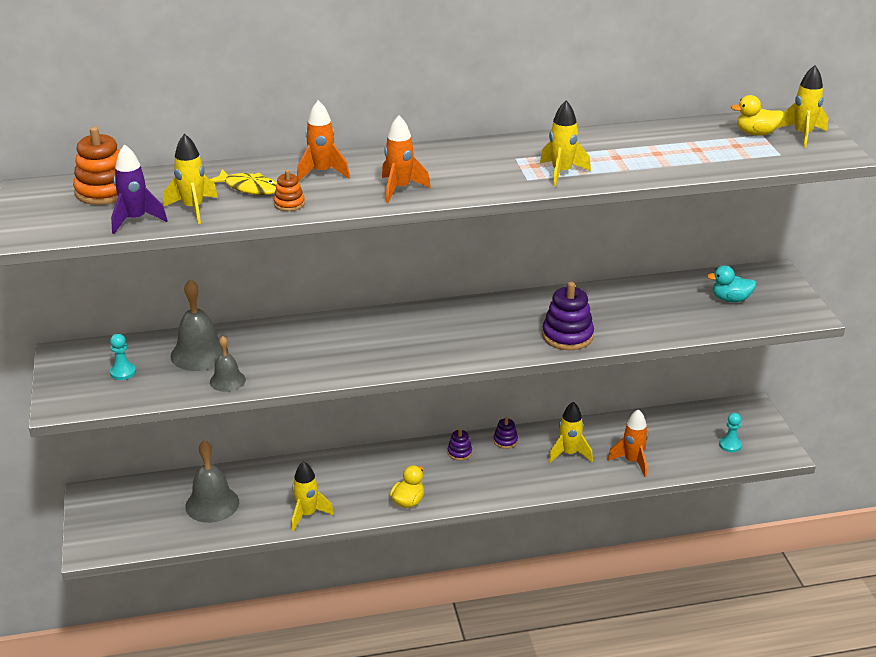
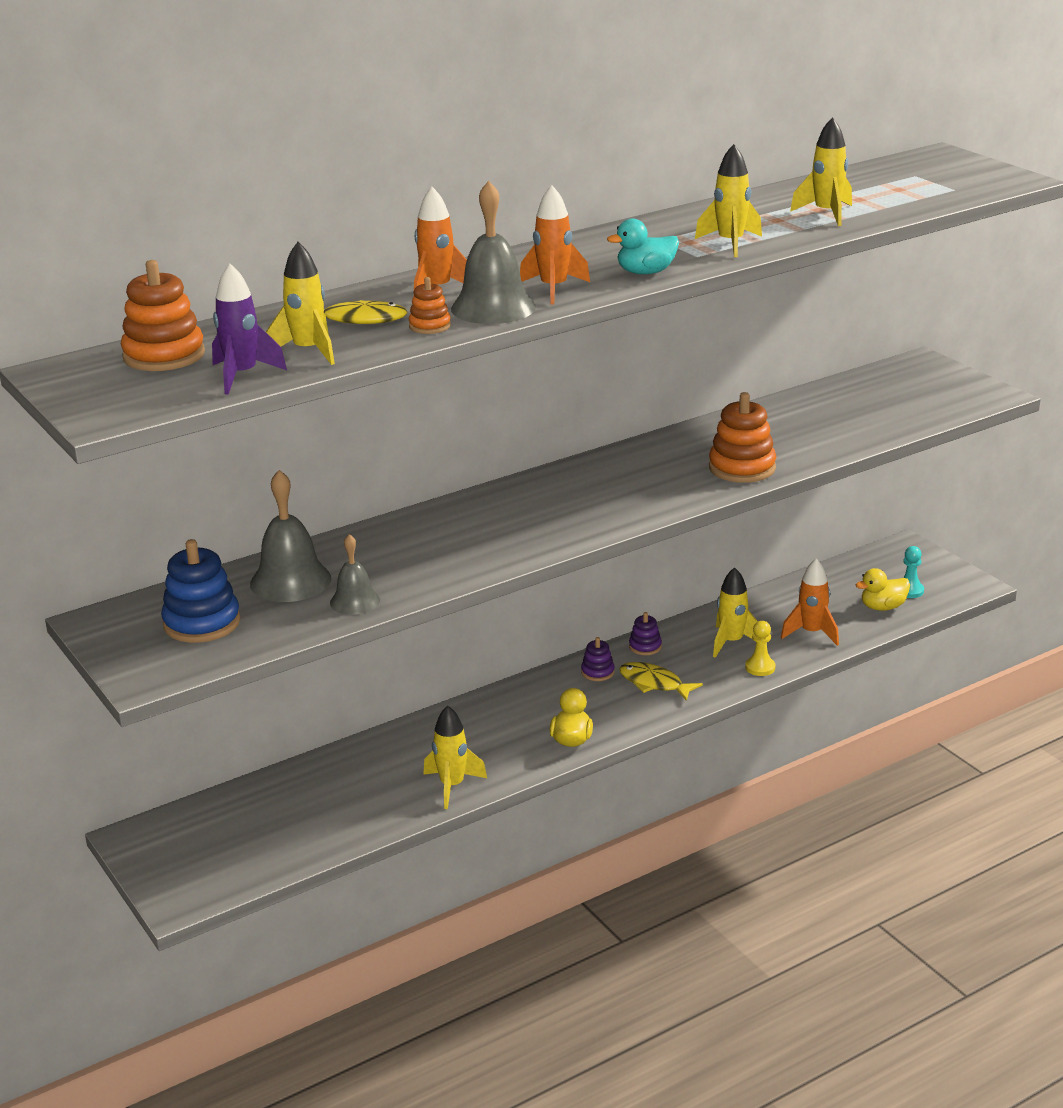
camera: 20 degrees left, 5 degrees down
turquoise pawn [110,334,136,380] -> blue stacking toy [161,539,241,643]
grey bell [185,440,239,523] -> grey bell moved to [451,181,536,324]
purple stacking toy [542,282,594,350] -> orange stacking toy [709,392,776,483]
turquoise duck [707,265,756,302] -> turquoise duck moved to [607,219,679,274]
yellow duck [731,95,784,136] -> yellow duck moved to [856,568,910,611]
yellow rocket [777,65,828,148] -> yellow rocket moved to [790,117,852,226]
none -> yellow fish [619,662,703,701]
none -> yellow pawn [745,621,775,676]

